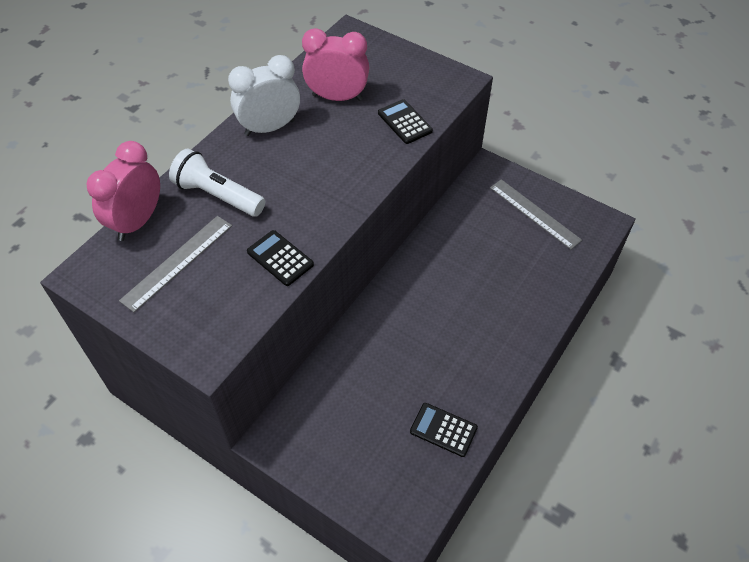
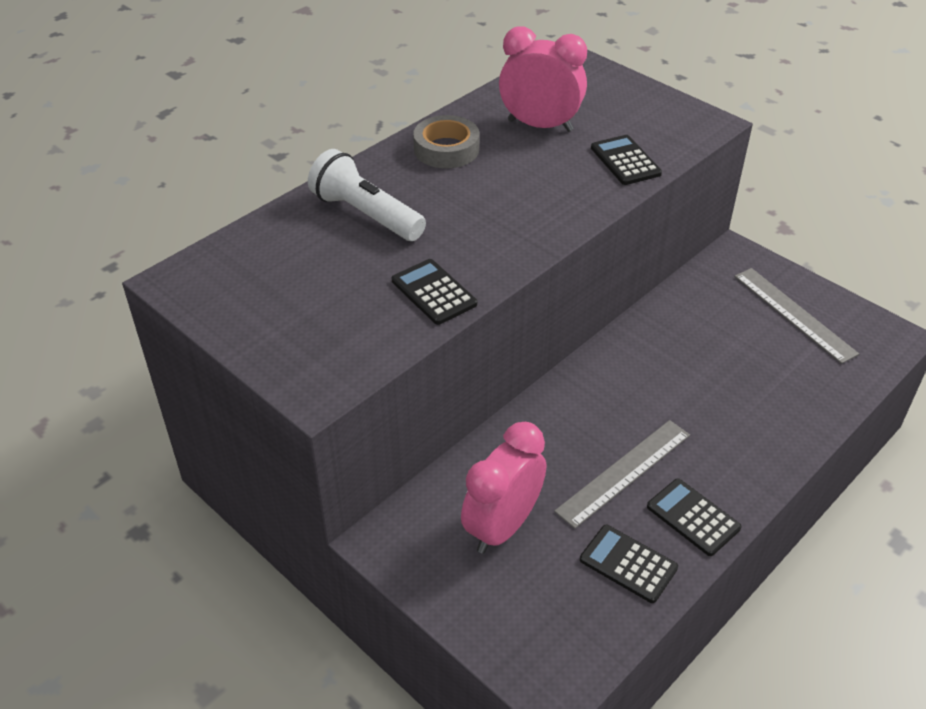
camera: 10 degrees right, 10 degrees down
pink clock [86,141,160,241] -> pink clock moved to [461,422,546,554]
grey ruler [119,216,232,312] -> grey ruler moved to [554,420,690,529]
white clock [228,55,300,136] -> grey tape [413,115,480,168]
none -> black calculator [647,478,741,556]

